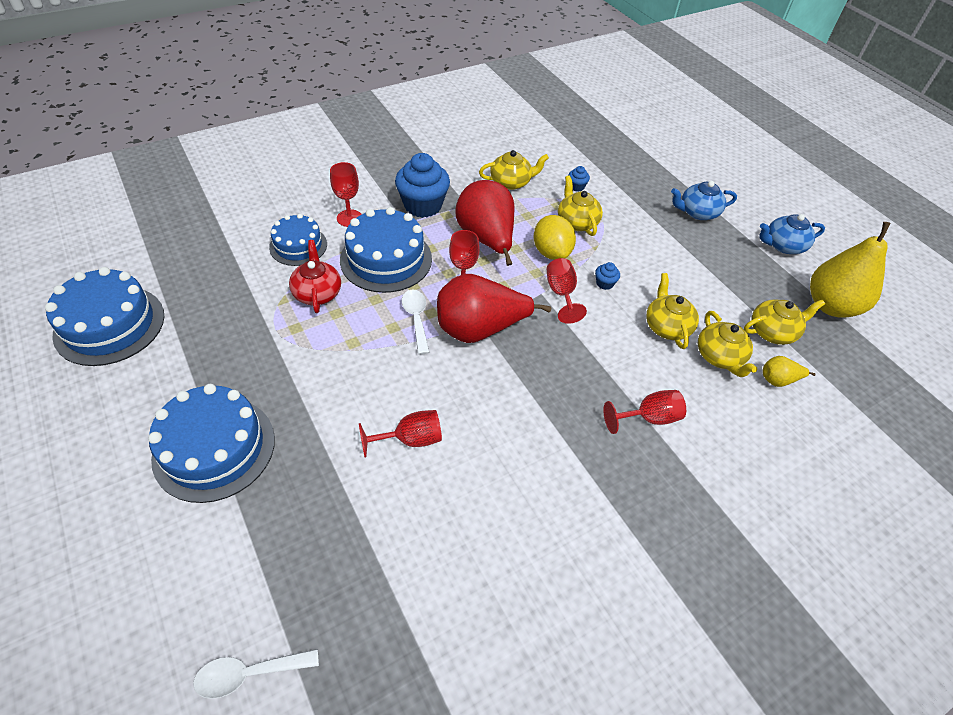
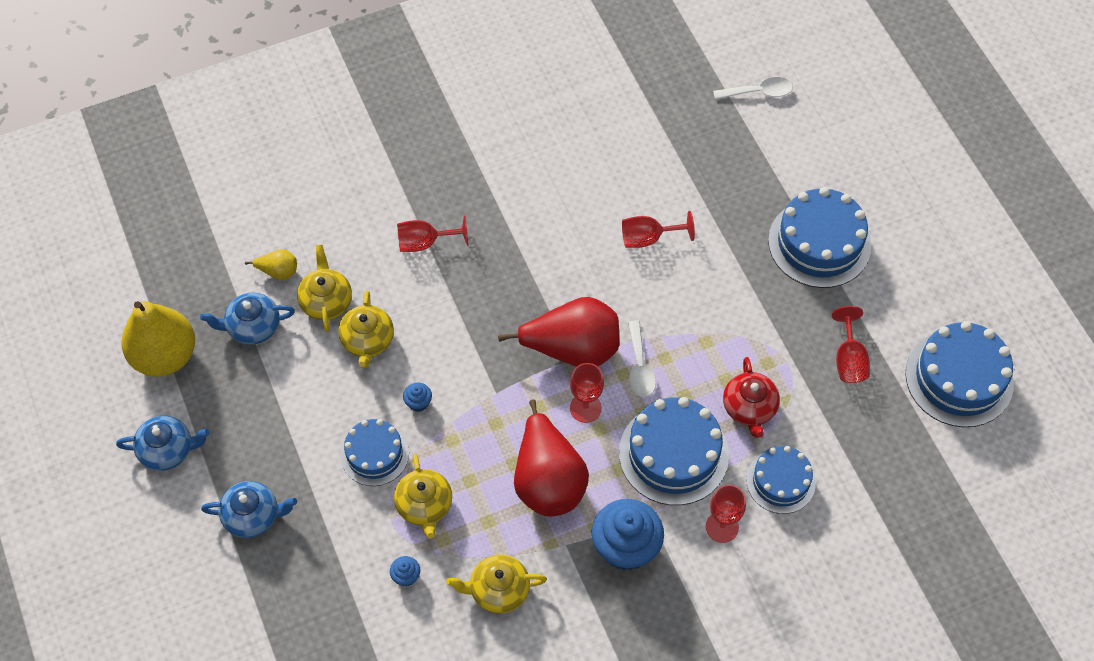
camera: 170 degrees left, 10 degrees up
yellow lemon [534,215,576,260] -> none
red goblet [547,258,587,324] -> red goblet moved to [832,306,870,383]
yellow teapot [744,299,825,345] -> blue teapot [200,293,295,345]
none -> blue cake [341,419,409,486]

